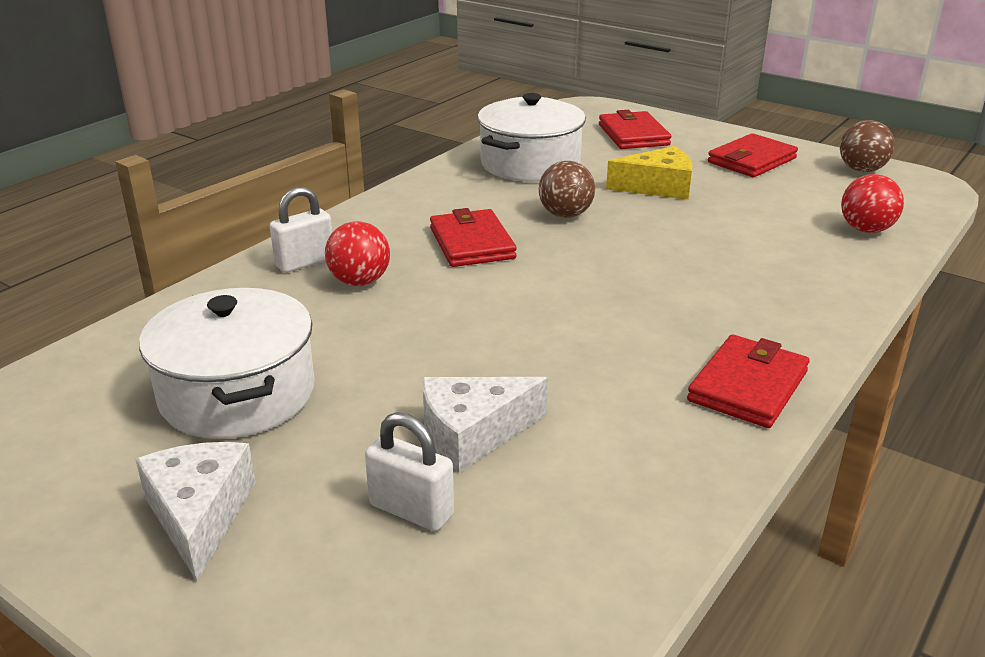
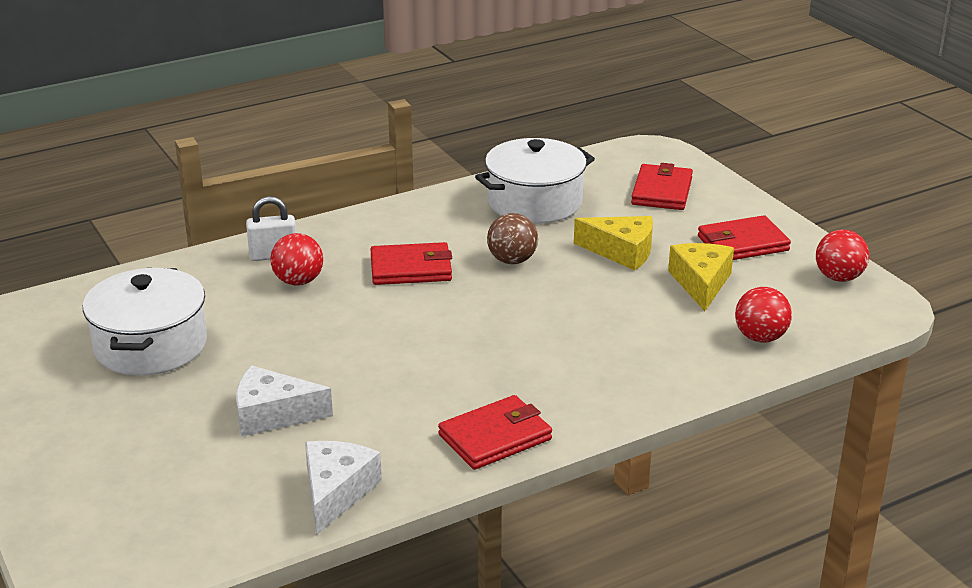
camera: 25 degrees right, 0 degrees up
white cheese [135,442,256,581] -> white cheese moved to [305,441,382,535]
white padlock [365,412,454,531] -> none
red wallet [430,208,517,267] -> red wallet turned 75 degrees clockwise [370,242,452,285]
brown ball [840,120,895,172] -> red ball [816,229,869,282]
none -> yellow cheese [668,243,734,311]

